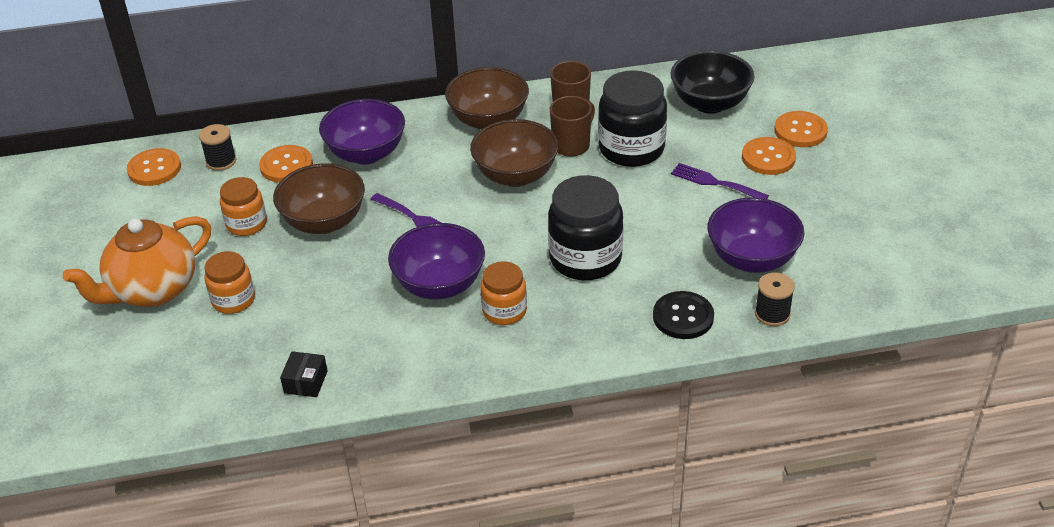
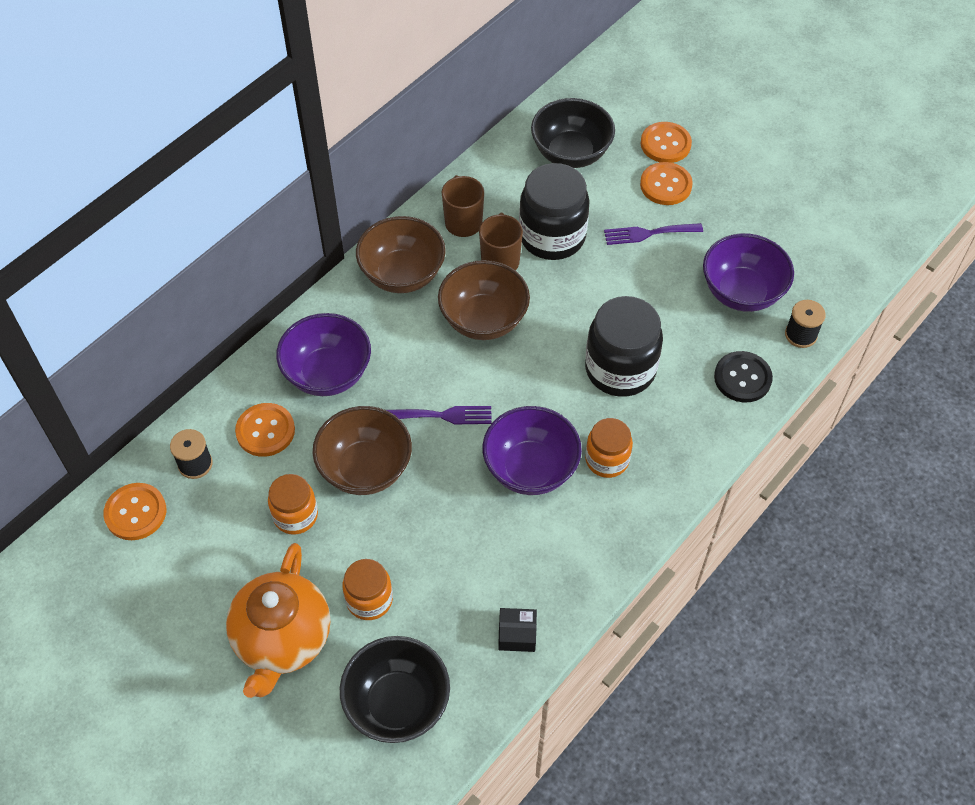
camera: 40 degrees left, 15 degrees up
black box [280,351,328,397] -> black box turned 60 degrees counterclockwise [498,608,537,652]
none -> black bowl [340,636,450,743]

